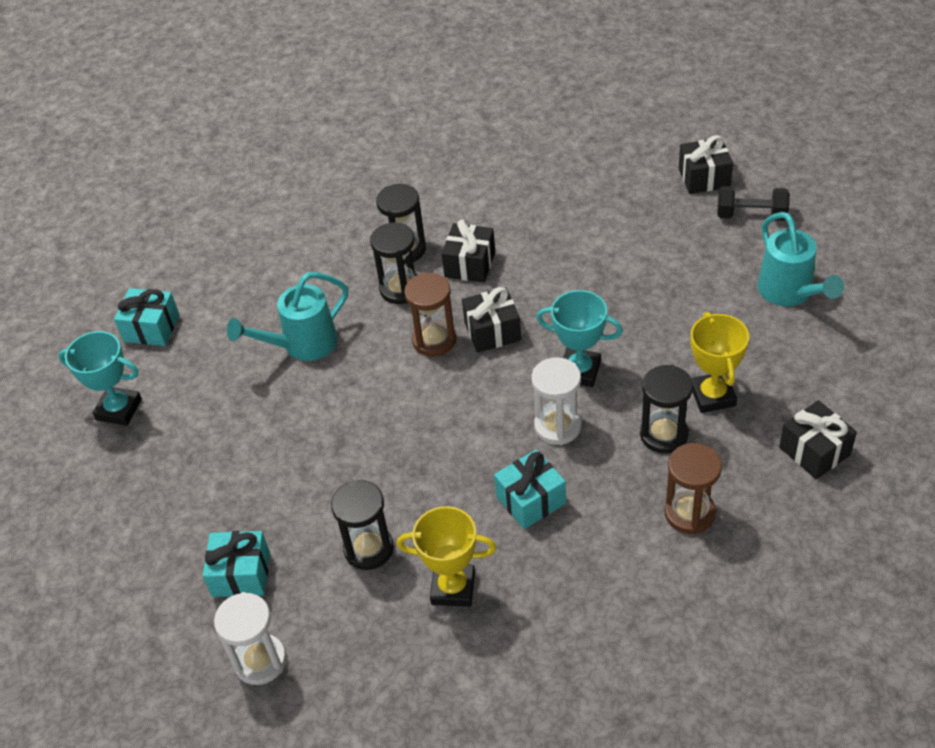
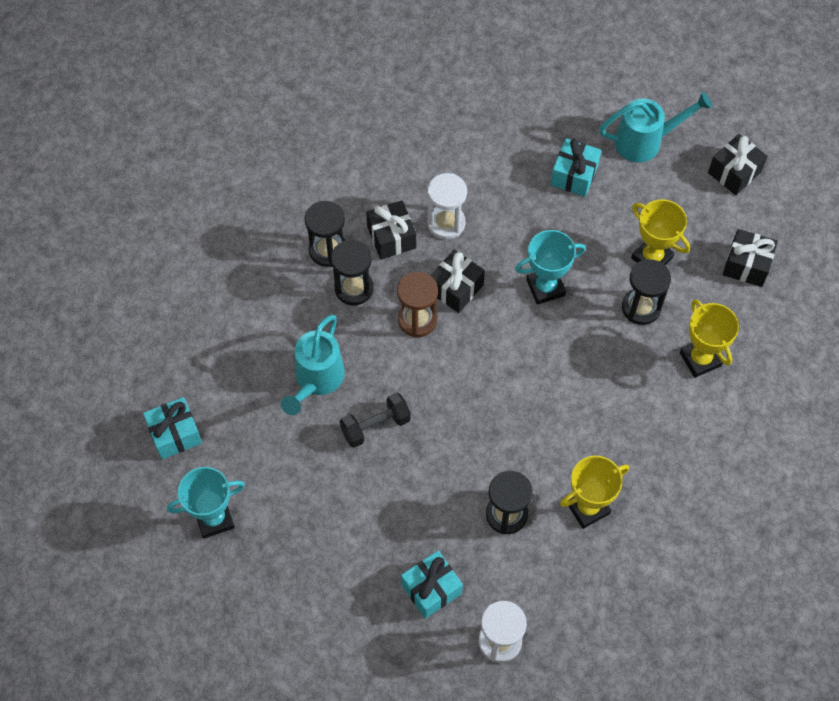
camera: 40 degrees left, 15 degrees up
turquoise gift [494,449,566,529] -> turquoise gift moved to [550,138,601,197]
white hourglass [532,357,582,445] -> white hourglass moved to [427,173,467,240]
brown hourglass [665,443,722,534] -> yellow trophy [680,299,739,378]
black gift [679,135,733,194] -> black gift moved to [708,134,768,195]
black dumbbell [717,186,790,221] -> black dumbbell moved to [340,392,411,448]
turquoise watering can [757,212,844,306] -> turquoise watering can turned 45 degrees counterclockwise [599,92,712,163]

